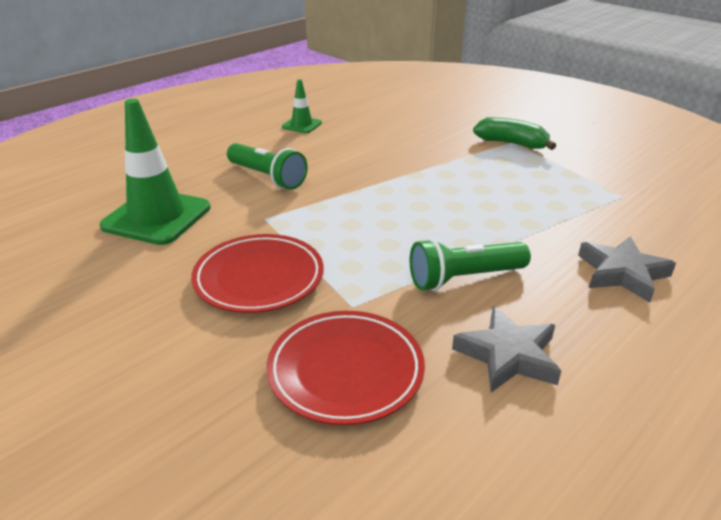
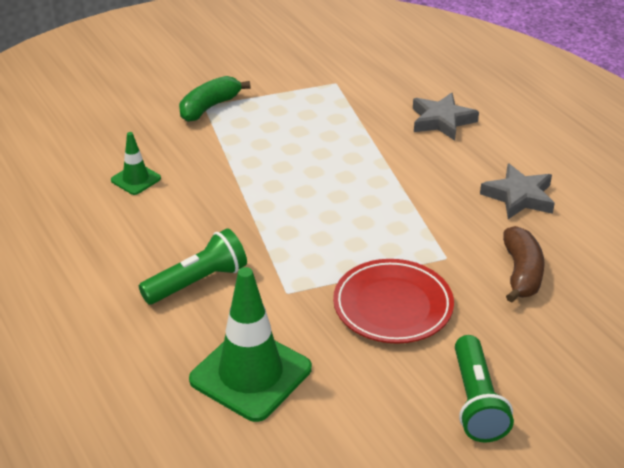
camera: 75 degrees left, 5 degrees up
red plate [266,311,425,425] -> brown banana [503,226,545,303]
green traffic cone [282,79,322,133] -> green traffic cone moved to [111,132,161,195]
green flashlight [410,238,531,291] -> green flashlight moved to [455,335,514,442]

